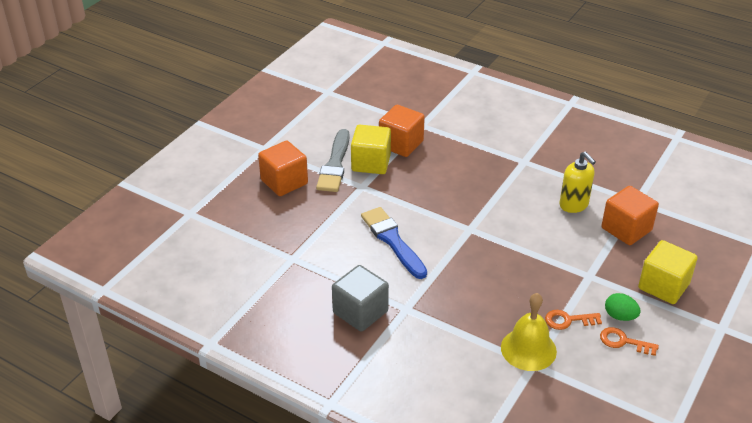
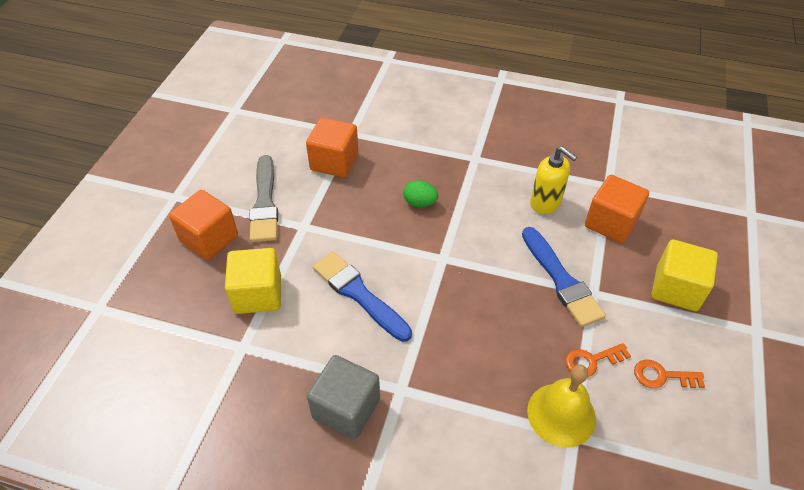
camera: 15 degrees left, 10 degrees up
yellow cube [351,125,391,174] -> yellow cube moved to [225,248,281,314]
green egg [605,293,641,321] -> green egg moved to [403,180,438,207]
none -> blue brush [522,227,606,327]

